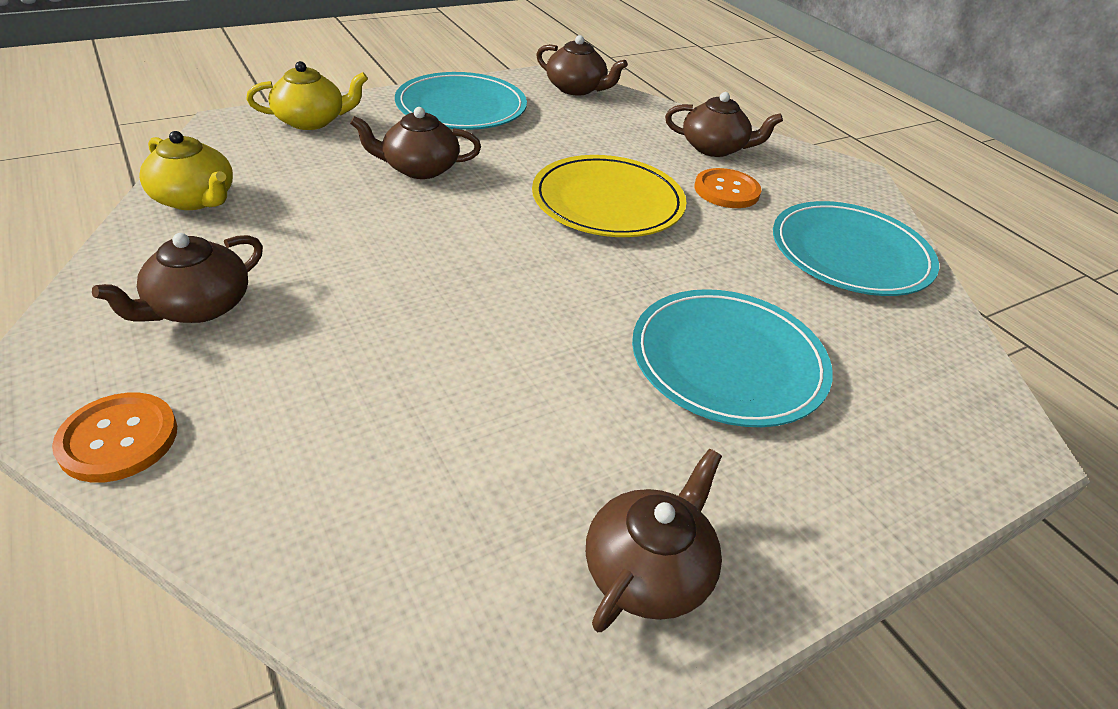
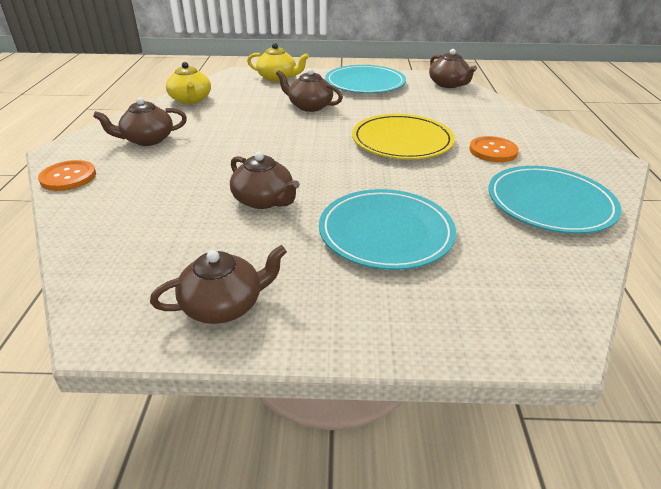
camera: 35 degrees right, 5 degrees down
brown teapot [665,92,783,157] -> brown teapot moved to [230,152,300,209]

